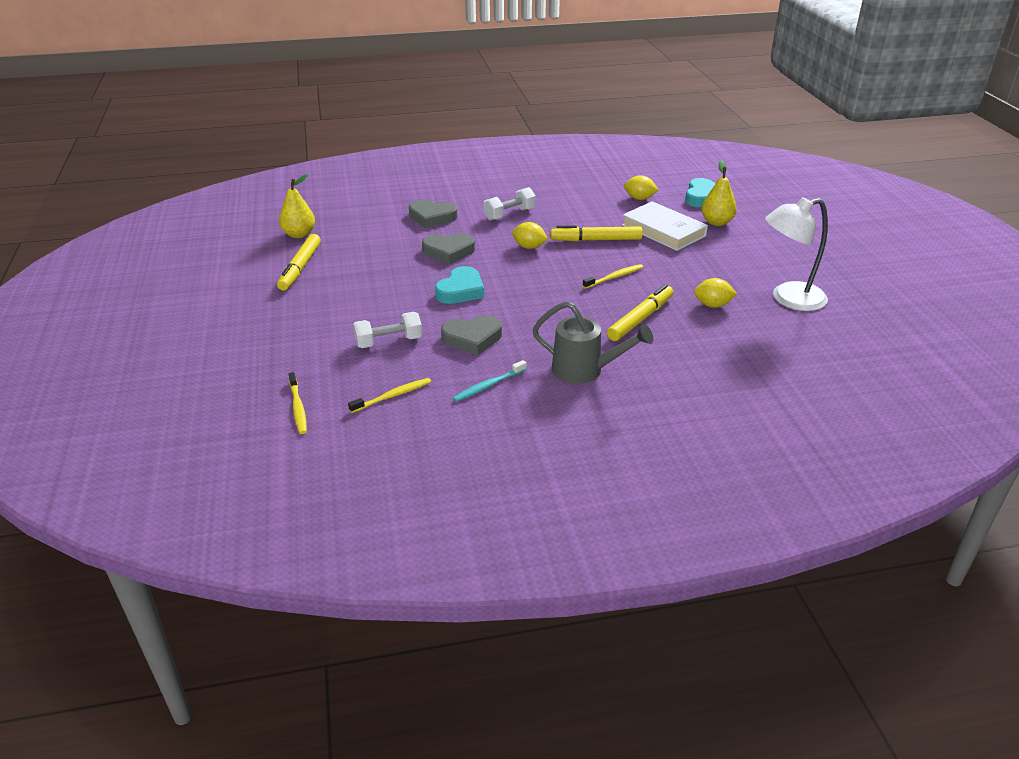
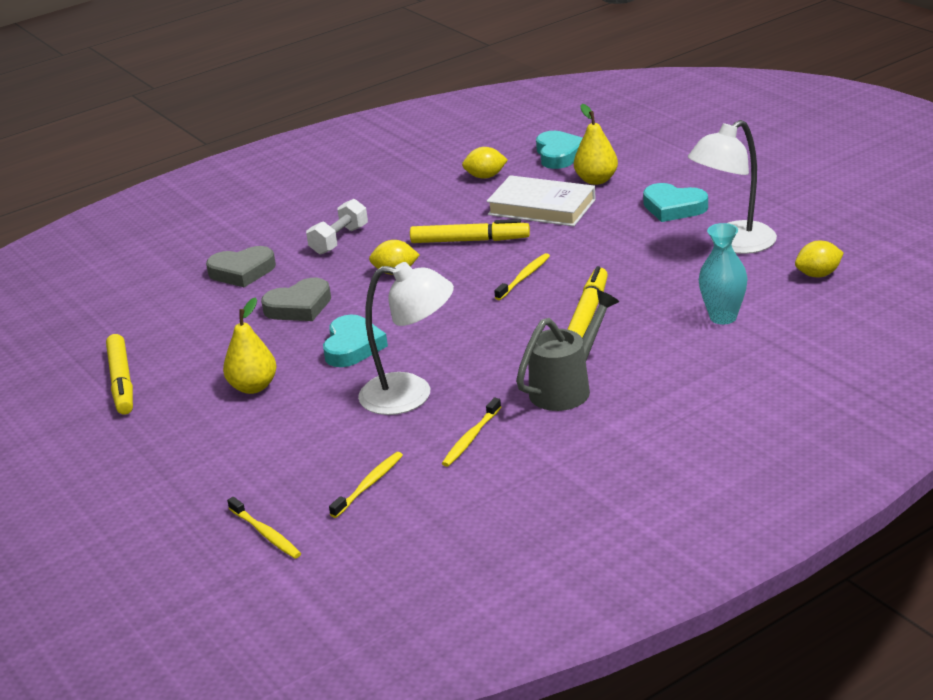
camera: 20 degrees left, 5 degrees down
yellow pear [279,174,315,238] -> yellow pear moved to [223,297,276,394]
white dumbbell [353,312,422,348] -> none
grey heart [441,315,502,355] -> white lamp [358,262,454,415]
turquoise toothbrush [453,360,527,402] -> yellow toothbrush [442,398,501,467]
grey watering can [532,301,653,384] -> grey watering can turned 45 degrees counterclockwise [516,290,619,411]
yellow marker [550,225,643,241] -> yellow marker turned 150 degrees counterclockwise [410,219,530,243]
yellow lemon [694,278,737,308] -> yellow lemon moved to [795,241,844,277]
none -> turquoise heart [643,183,708,222]
none -> turquoise vase [699,223,748,325]

